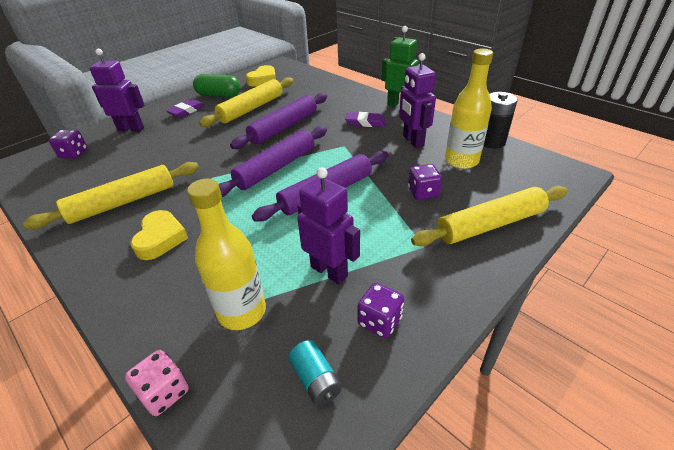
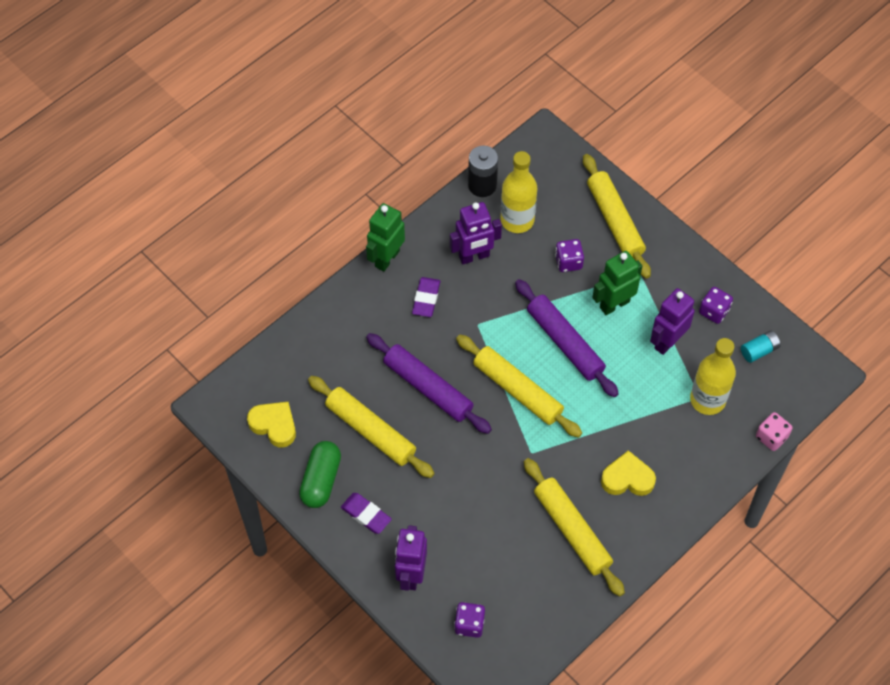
camera: 90 degrees left, 20 degrees up
purple rolling pin [219,126,327,197] -> yellow rolling pin [456,335,582,438]
none -> green robot [592,251,642,315]

